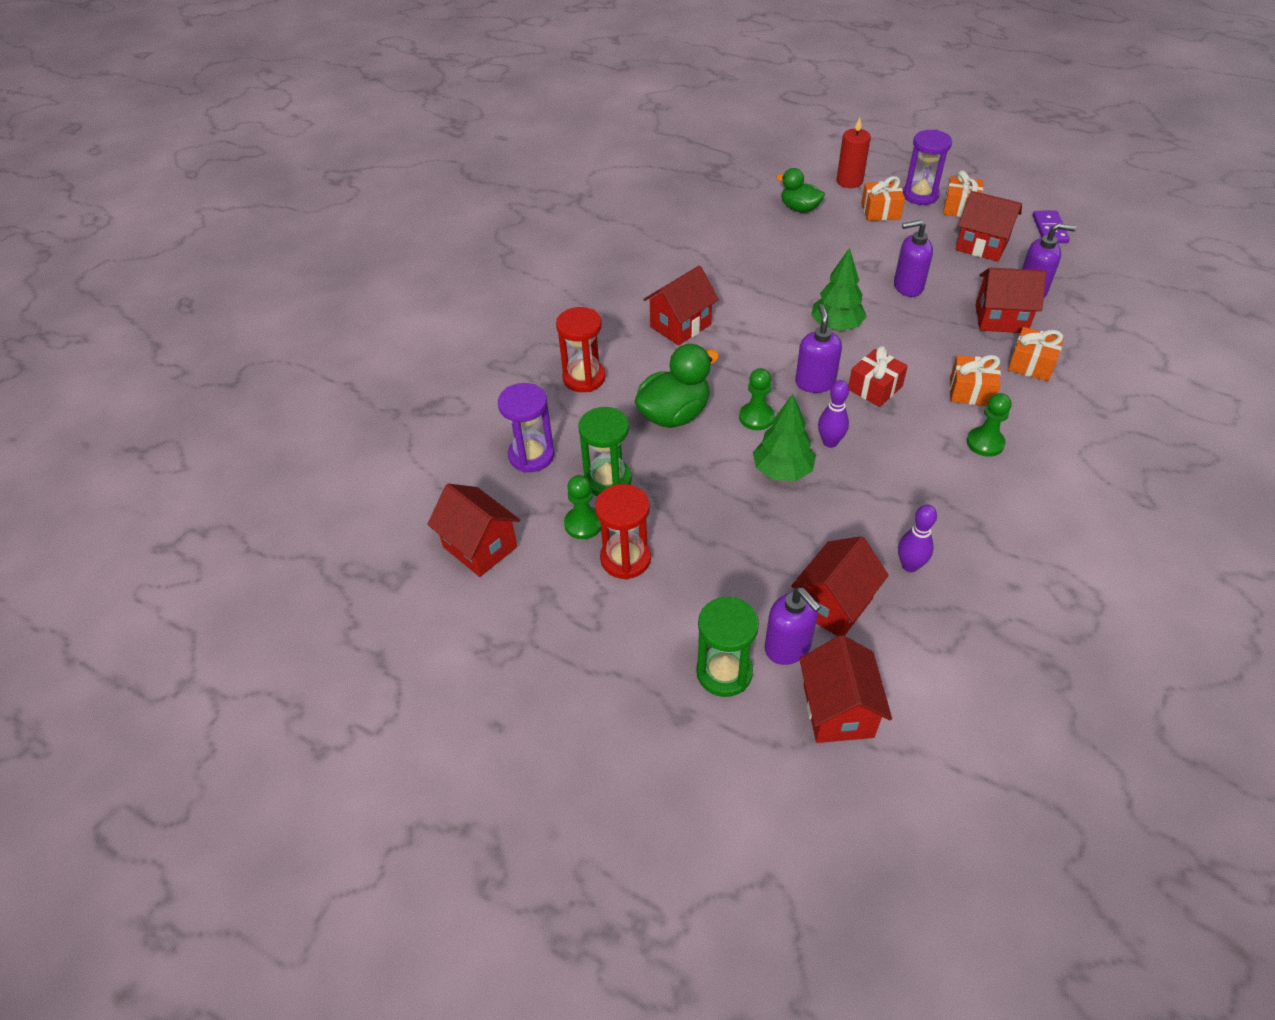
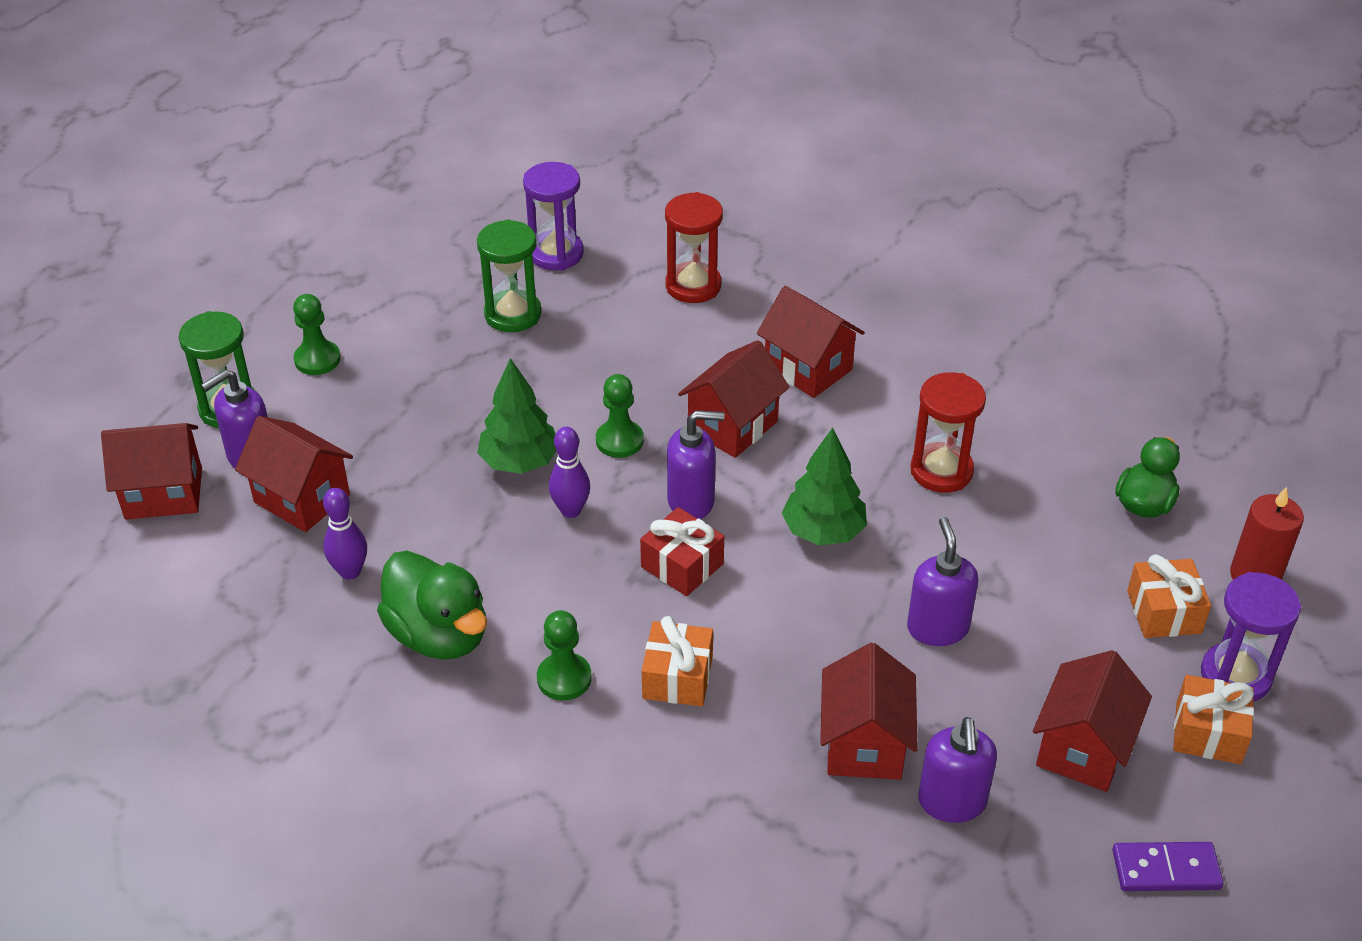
camera: 85 degrees right, 5 degrees down
red house [427,484,520,577] -> red house moved to [678,340,789,458]
green pawn [564,475,601,539] -> green pawn moved to [293,294,341,375]
red hourglass [595,484,651,580] -> red hourglass moved to [911,372,986,493]
green duck [635,344,719,428] -> green duck moved to [377,551,487,659]
orange gift [1008,327,1064,381] -> none

